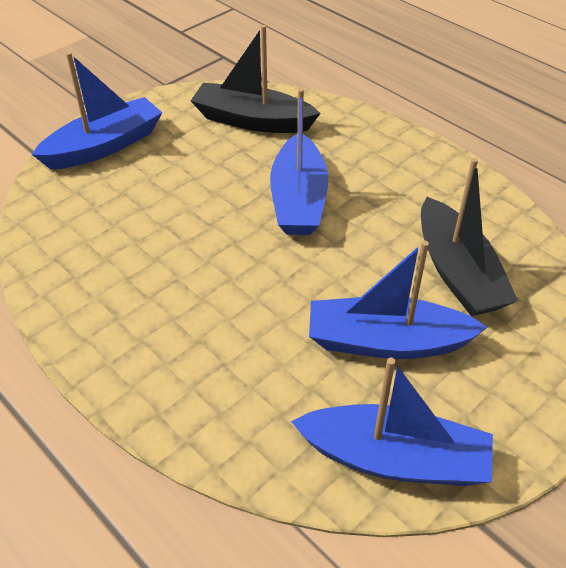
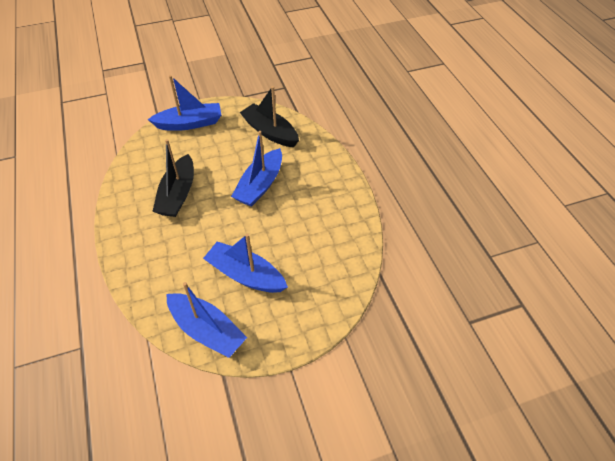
camera: 25 degrees right, 5 degrees up
black boat [421,158,518,316] -> black boat moved to [152,139,194,217]

